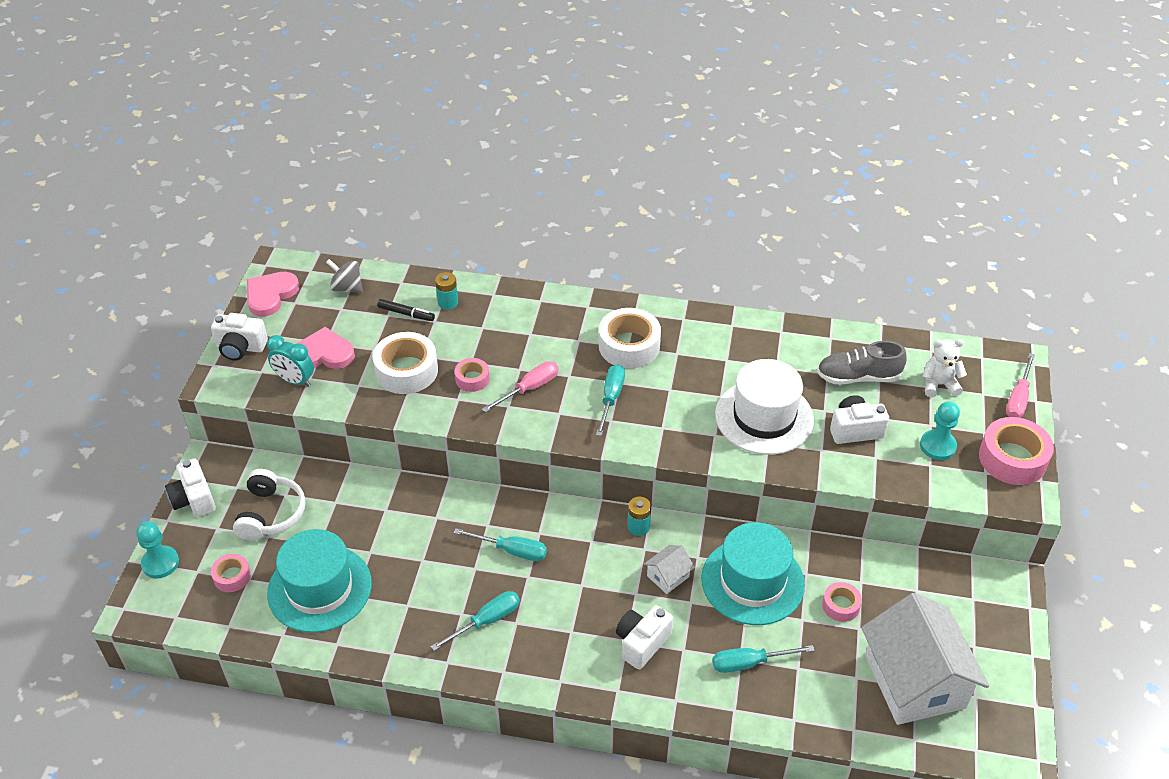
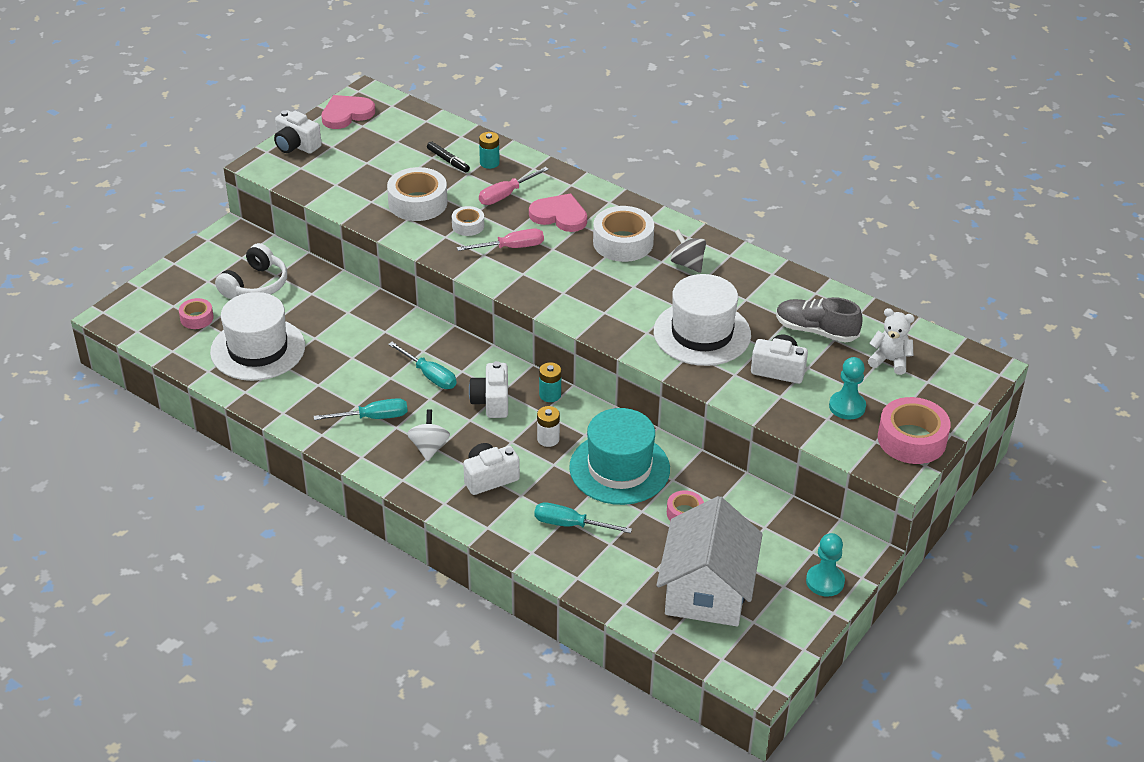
camera: 25 degrees right, 5 degrees down
turquoise pawn [136,521,179,578] -> turquoise pawn moved to [806,533,845,597]
white camera [165,458,216,517] -> white camera moved to [469,361,508,418]
turquoise clock [267,335,314,387] -> none
turquoise hat [267,529,372,633] -> white hat [210,292,305,381]
pink heart [296,327,355,369] -> pink heart moved to [529,193,587,232]
grey spinning top [326,259,363,293] -> grey spinning top moved to [671,229,706,273]
pink tape [455,358,490,392] -> white tape [452,206,484,236]
turquoise screwdriver [596,365,625,436] -> none
white house [644,545,695,594] -> white battery [537,406,560,447]
pink screwdriver [1006,353,1035,418] -> pink screwdriver moved to [479,167,549,205]
none -> white spinning top [407,409,450,461]

